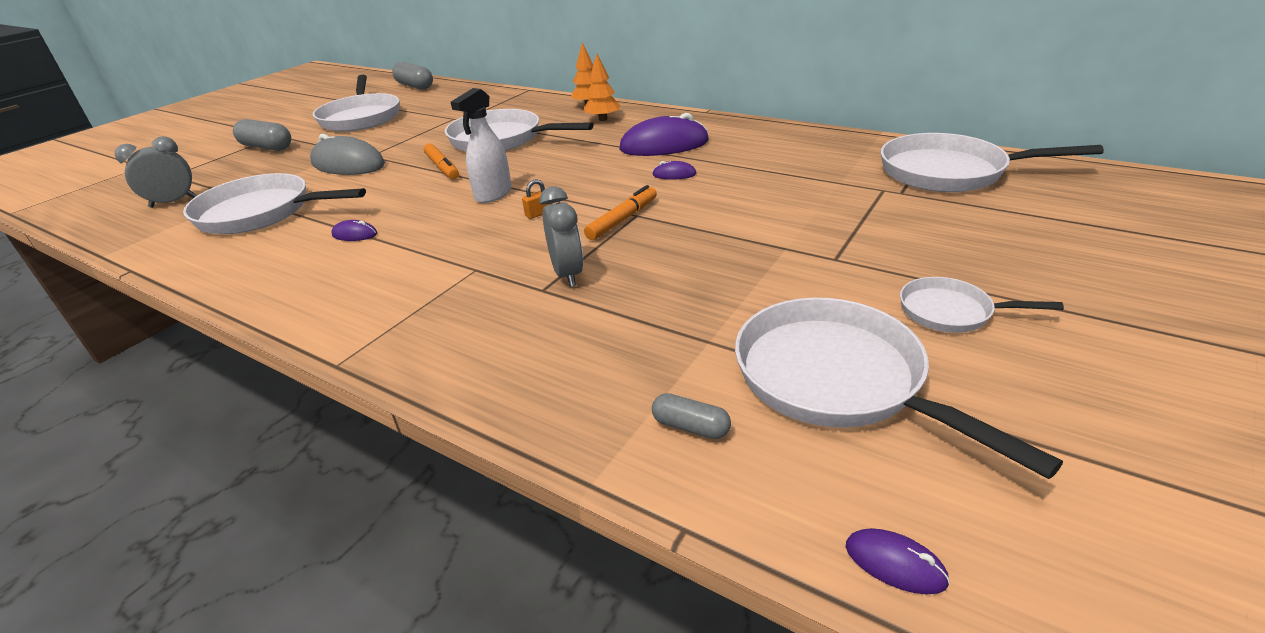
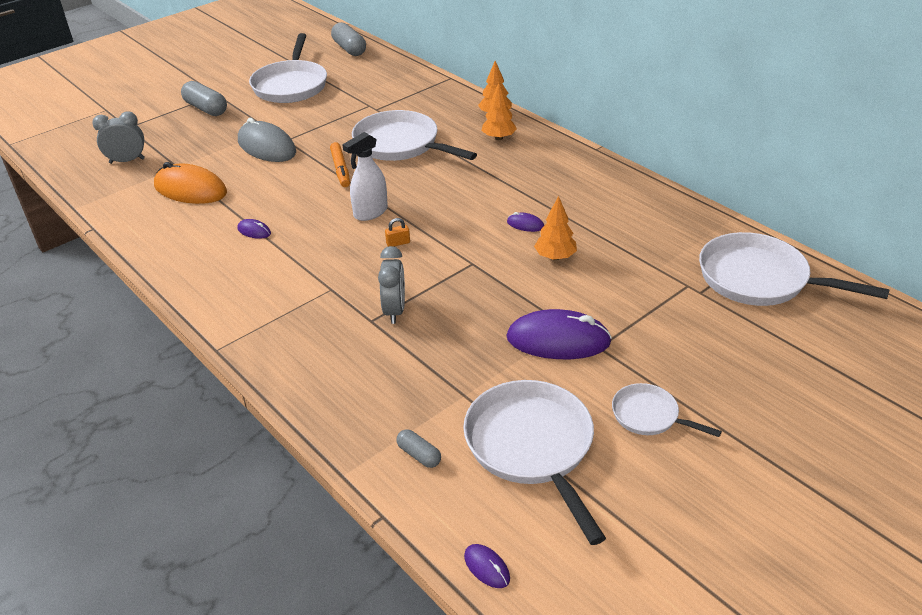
camera: 15 degrees right, 5 degrees up
white pan [183,173,366,234] -> orange mouse [154,162,227,204]
orange marker [584,185,657,240] -> none
purple mouse [619,113,709,156] -> purple mouse moved to [506,309,612,359]
none -> orange tree [534,196,577,260]

